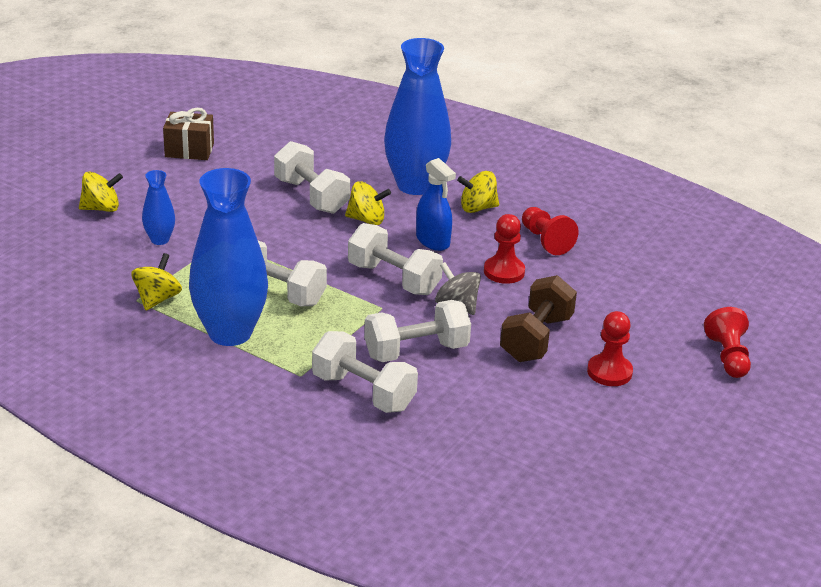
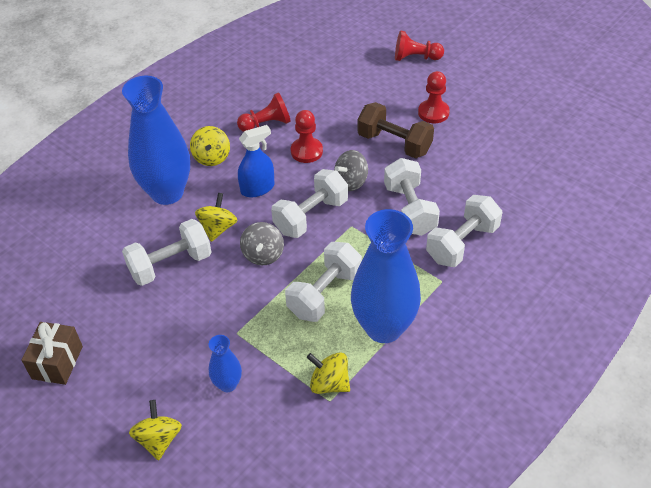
camera: 80 degrees left, 15 degrees up
none -> grey spinning top [240,222,284,265]

